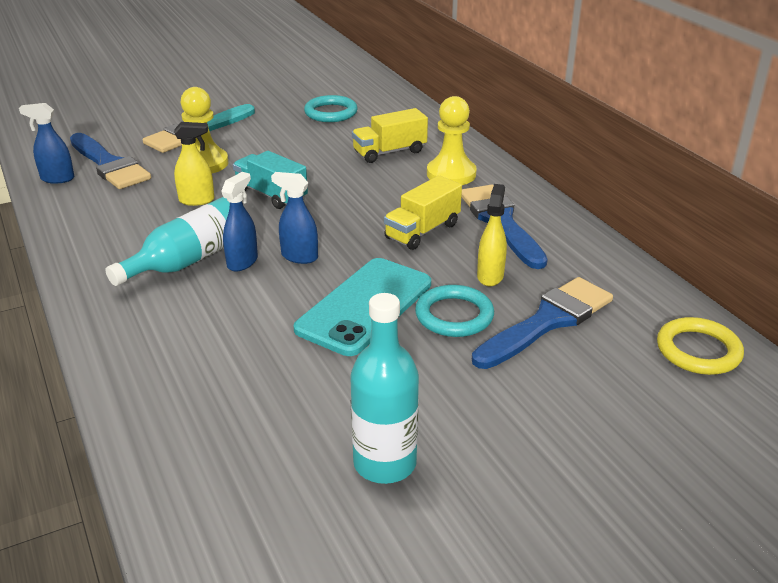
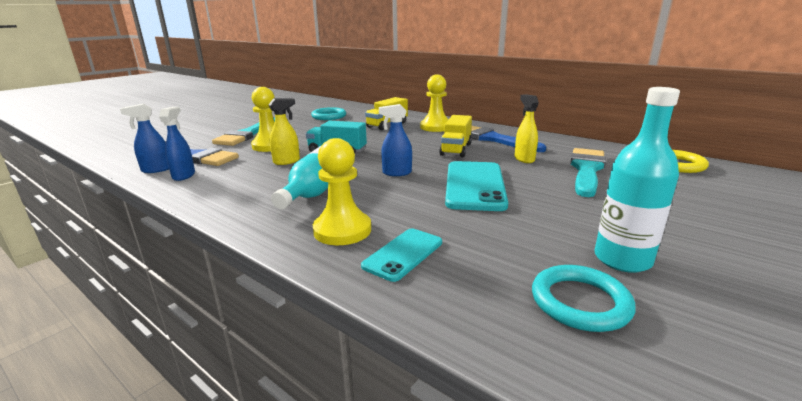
camera: 25 degrees left, 10 degrees down
blue spray bottle [221,172,258,271] -> blue spray bottle moved to [159,107,195,181]
turquoise ring [415,285,494,337] -> turquoise ring moved to [532,265,635,332]
blue brush [472,277,613,369] -> turquoise brush [570,148,606,197]
none -> yellow pawn [313,138,371,245]
none -> turquoise phone [361,229,442,282]

